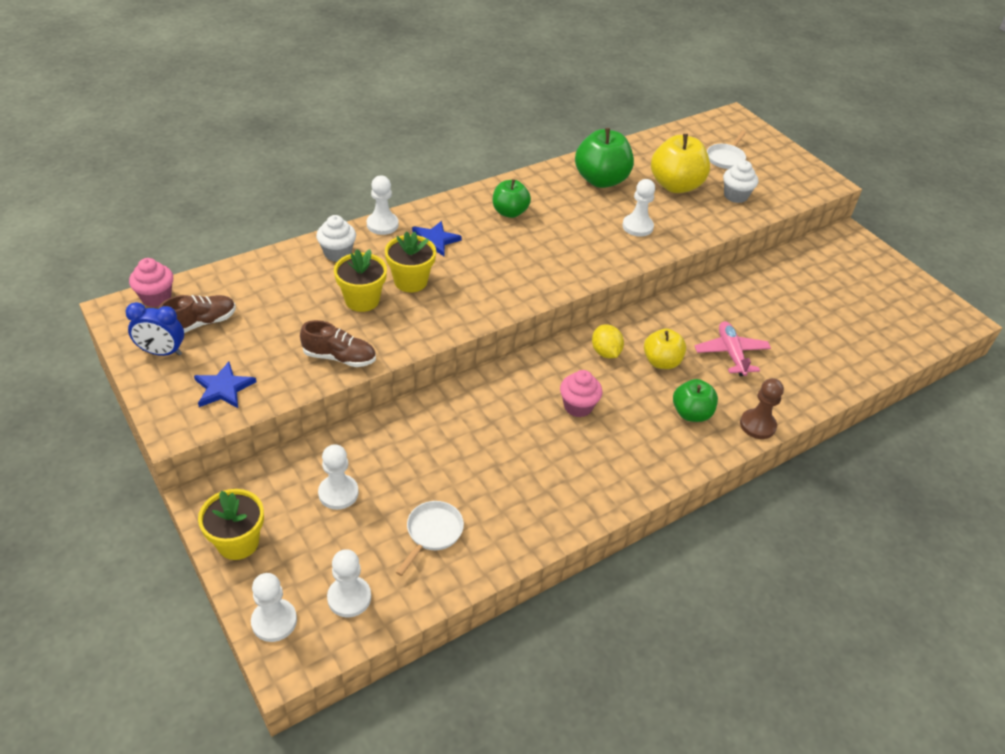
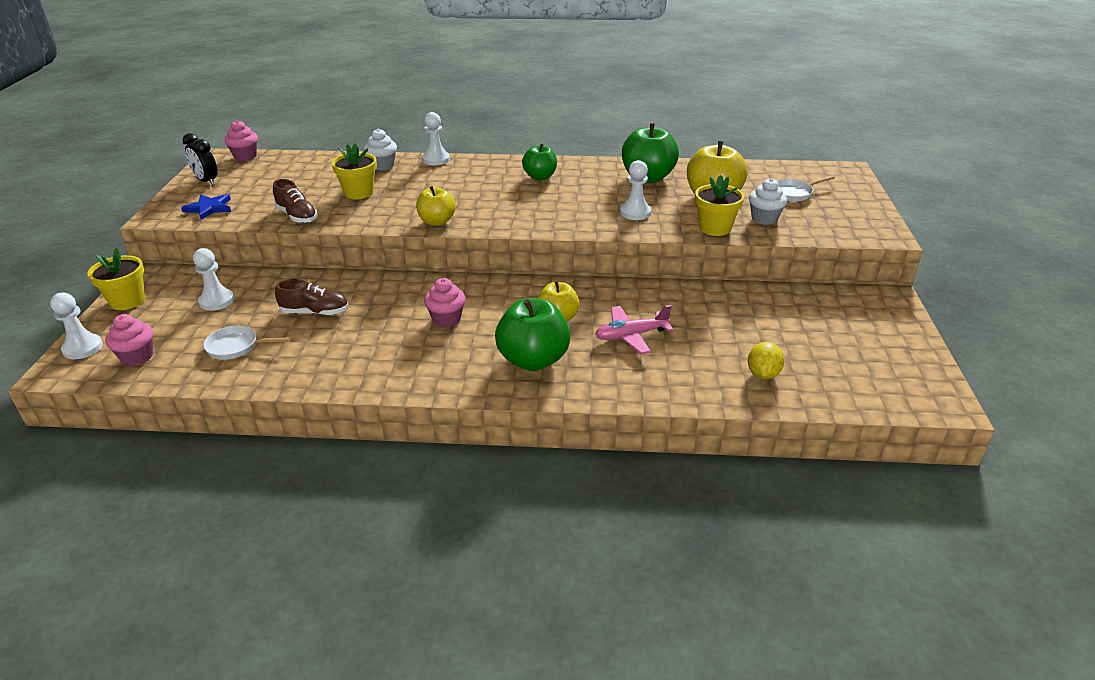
camera: 40 degrees right, 10 degrees down
blue clock [125,302,184,356] -> black clock [183,133,218,186]
brown shoe [158,295,236,333] -> brown shoe moved to [275,279,349,315]
white pawn [327,549,371,617] -> pink cupcake [105,314,153,366]
yellow flower pot [385,232,436,292] -> yellow flower pot moved to [695,175,744,236]
white pan [396,501,464,576] -> white pan turned 150 degrees counterclockwise [203,326,290,360]
blue star [412,221,462,256] -> none
yellow lemon [592,324,624,358] -> yellow lemon moved to [748,342,784,379]
green apple [673,379,718,422] -> green apple [495,298,570,371], size x1.60
pink plane [695,321,771,376] -> pink plane turned 135 degrees counterclockwise [595,305,674,354]
brown pawn [740,378,784,439] -> none
none -> yellow apple [416,186,455,226]

